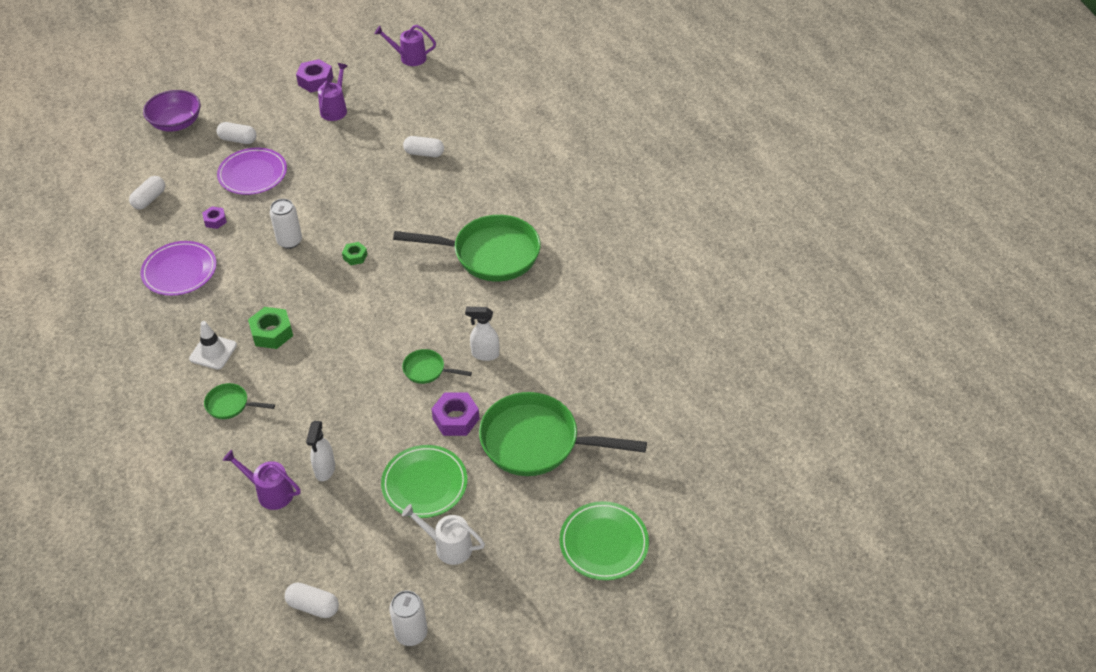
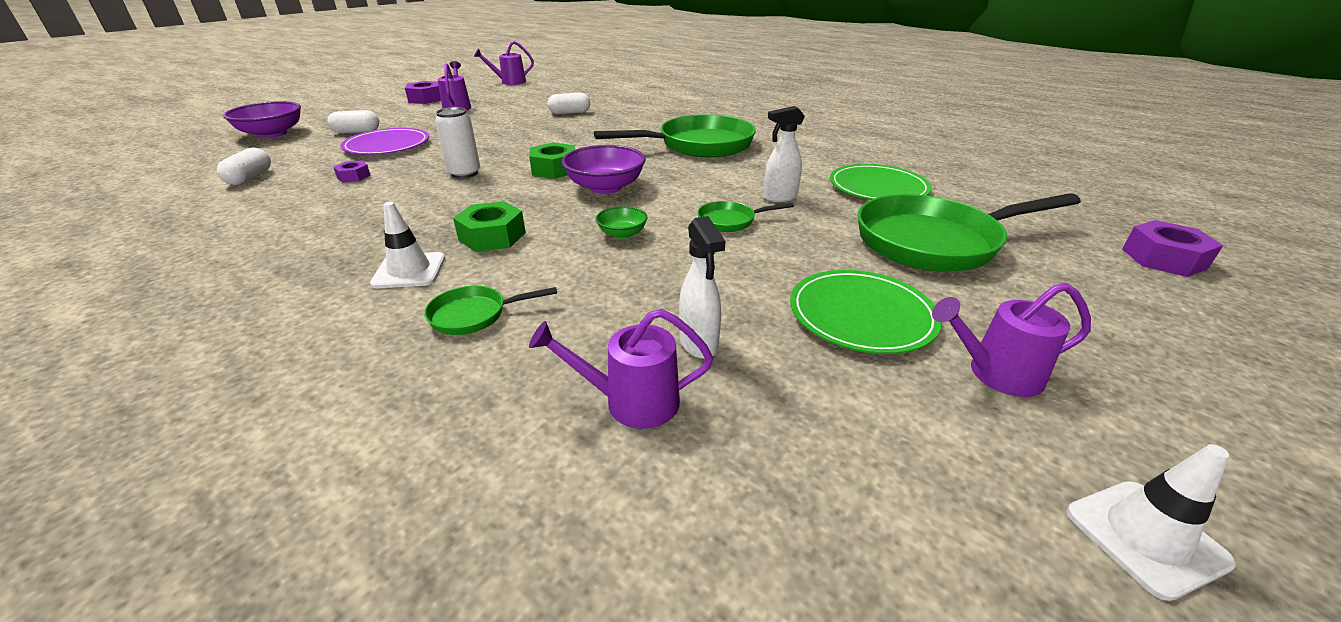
camera: 25 degrees left, 15 degrees down
purple plate [141,241,217,296] -> none
white capsule [285,582,339,618] -> none
green nut [342,242,368,265] -> green nut [529,142,575,179], size x1.69
white can [389,591,428,646] -> white traffic cone [1067,444,1236,601]
white watering can [402,504,485,565] -> purple watering can [932,283,1091,397]
purple nut [432,392,479,436] -> purple nut moved to [1122,220,1223,277]
green plate [559,501,649,580] -> green plate moved to [830,164,932,200]
none -> purple bowl [561,145,646,194]
none -> green bowl [596,206,647,239]

